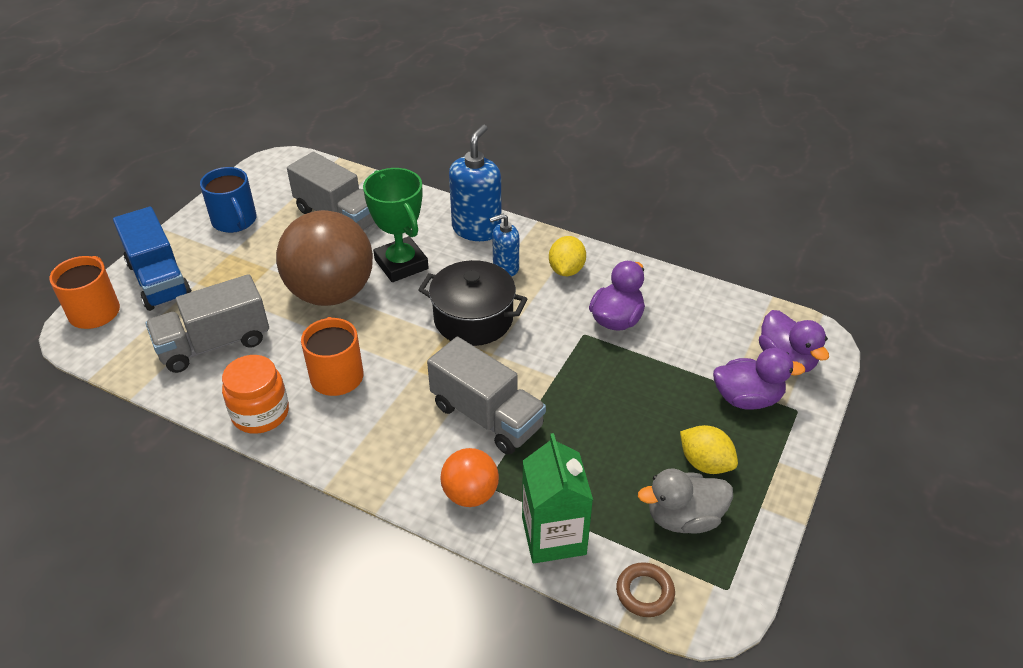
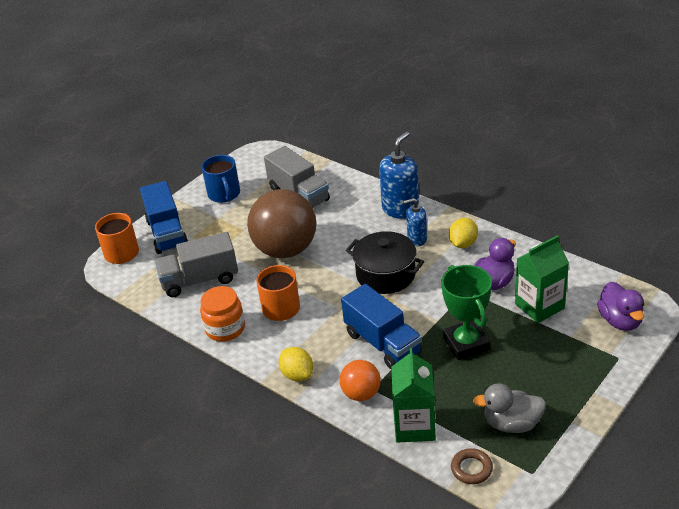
camera: 15 degrees right, 5 degrees down
green trophy [363,168,429,282] -> green trophy moved to [441,265,492,360]
grey truck [427,337,546,455] -> blue truck [341,284,422,369]
yellow lemon [680,425,738,474] -> yellow lemon moved to [279,347,313,381]
purple duck [713,348,806,410] -> none
none -> green carton [515,235,569,323]

